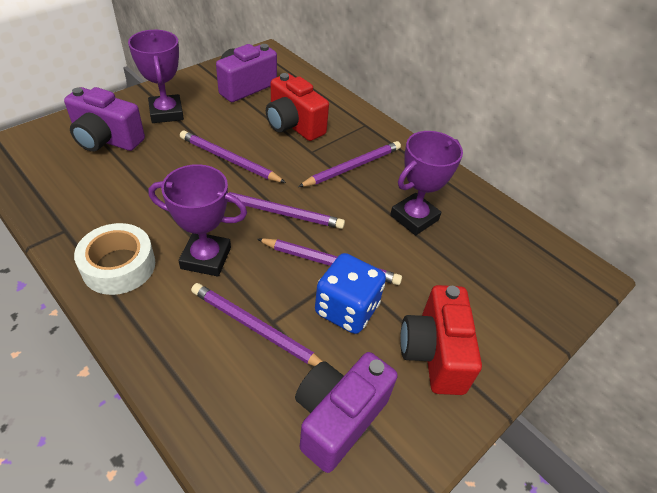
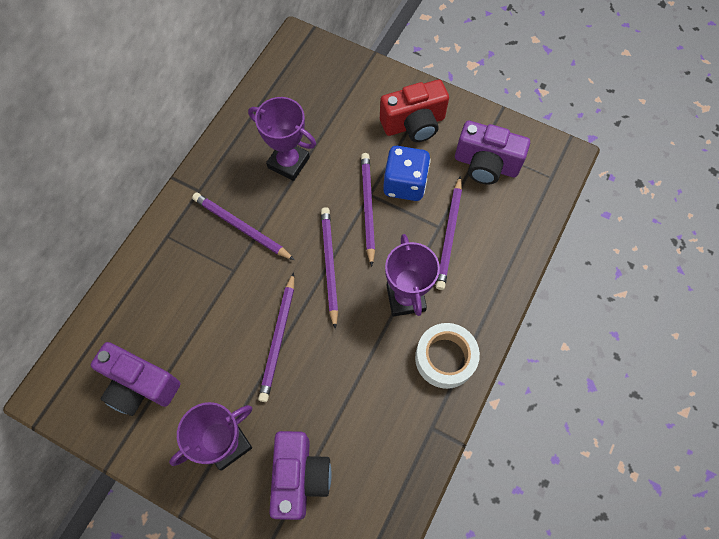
camera: 105 degrees left, 20 degrees up
red camera [266,73,329,141] -> none

